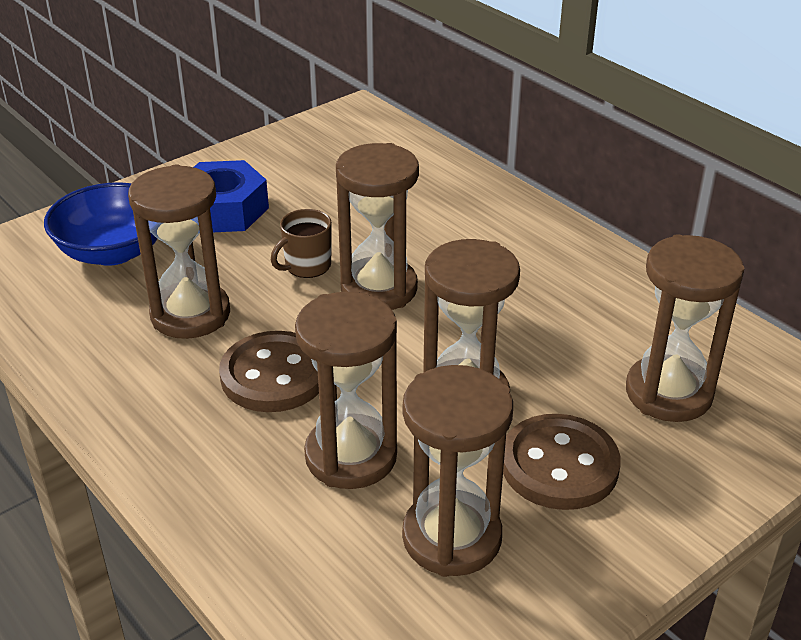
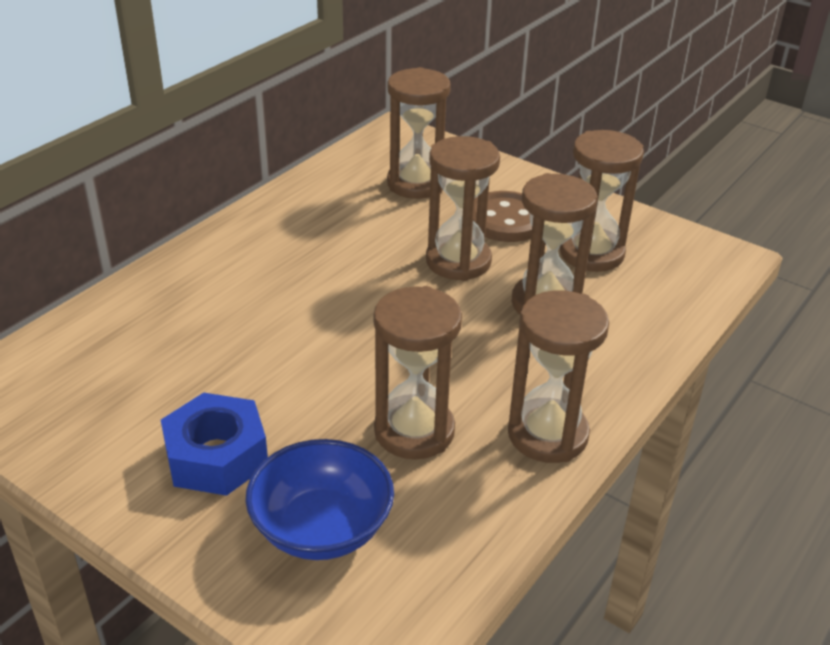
camera: 105 degrees left, 0 degrees up
brown button [219,331,319,412] -> none
brown mug [271,209,332,278] -> none
brown hourglass [336,143,419,310] -> brown hourglass moved to [508,290,609,463]

